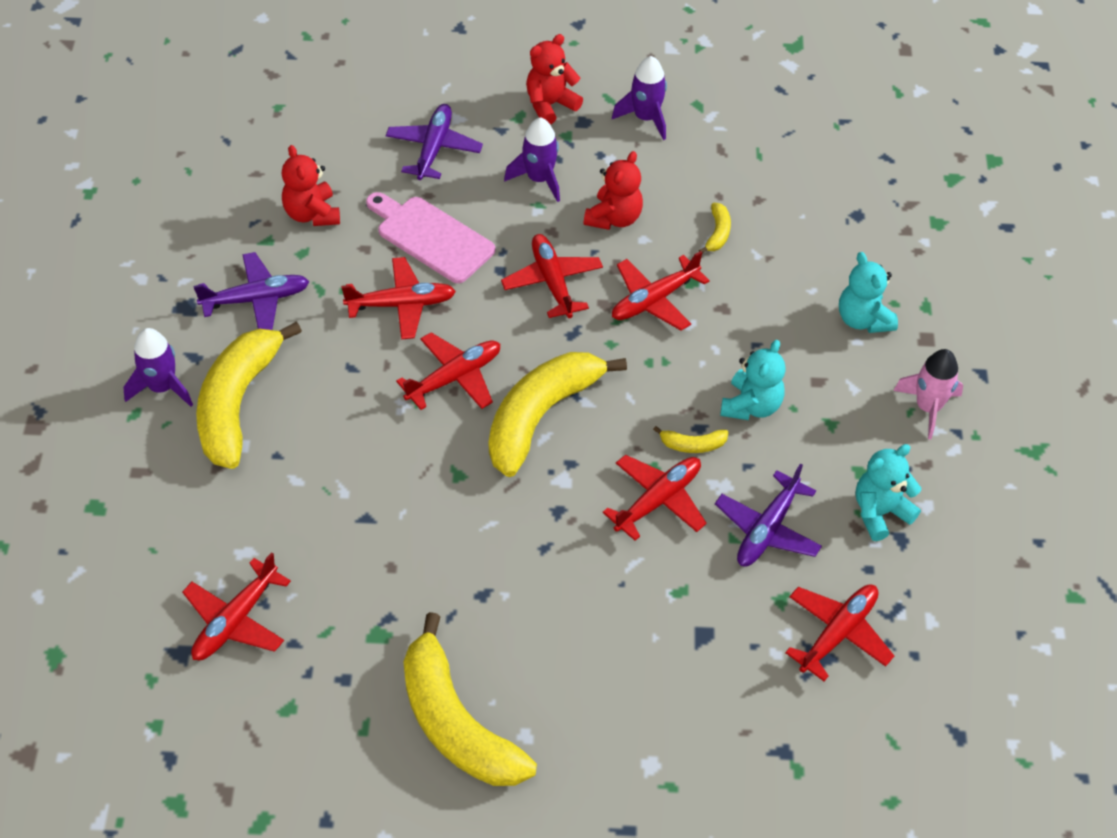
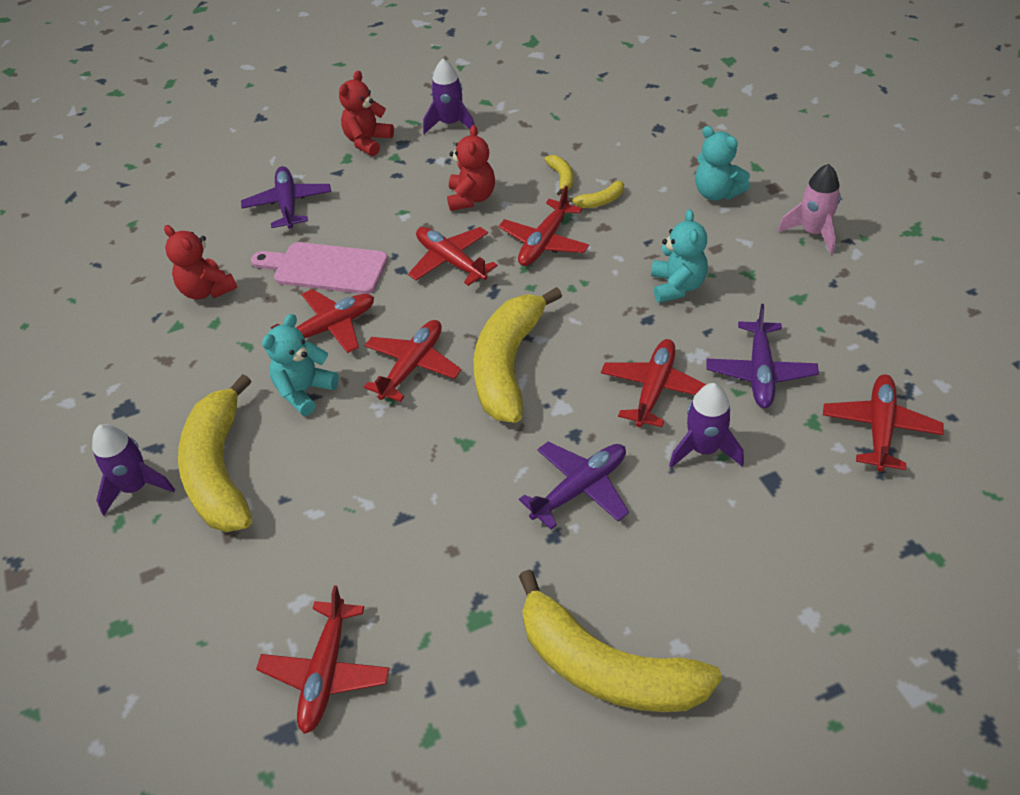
camera: 20 degrees left, 5 degrees down
purple plane [194,252,309,330] -> purple plane moved to [519,442,629,530]
purple rocket [504,117,560,202] -> purple rocket moved to [669,383,744,468]
yellow banana [653,426,729,453] -> yellow banana moved to [567,181,624,208]
turquoise teddy bear [856,444,921,541] -> turquoise teddy bear moved to [262,314,339,416]

